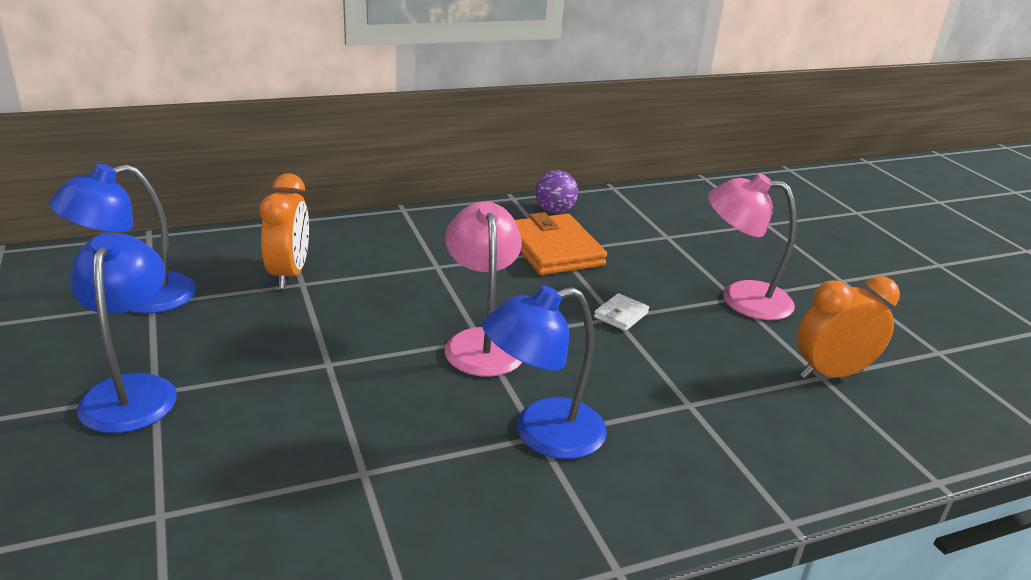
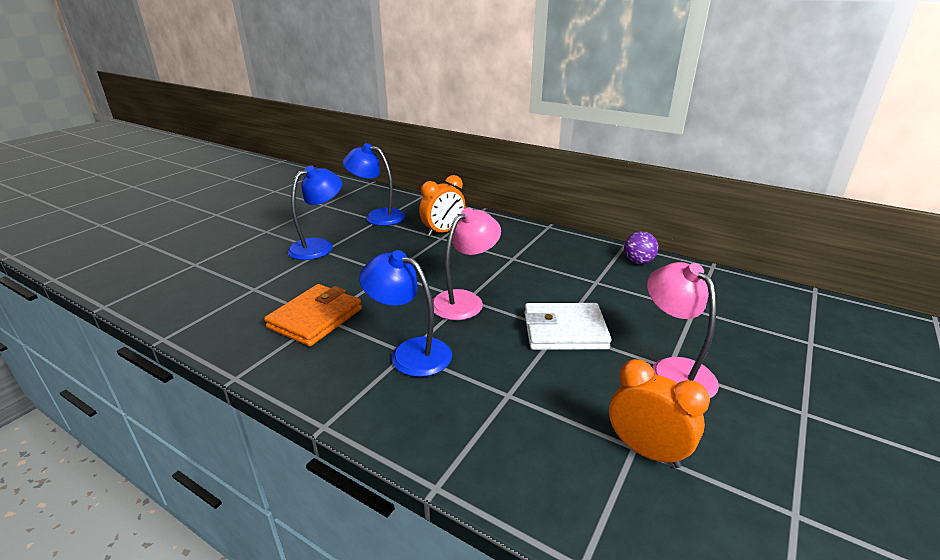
camera: 55 degrees right, 0 degrees up
orange wallet [515,212,607,275] -> orange wallet moved to [264,284,362,346]
white wallet [594,293,649,331] -> white wallet [524,303,612,350], size x2.17

